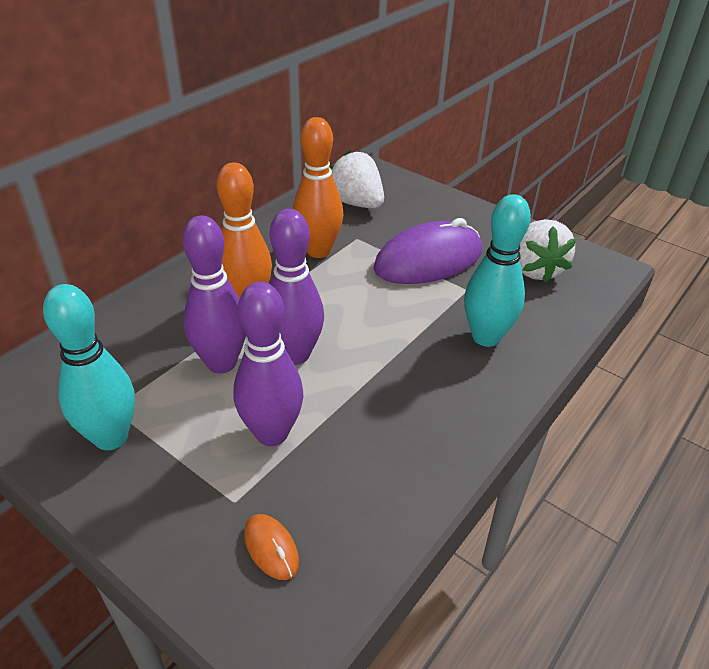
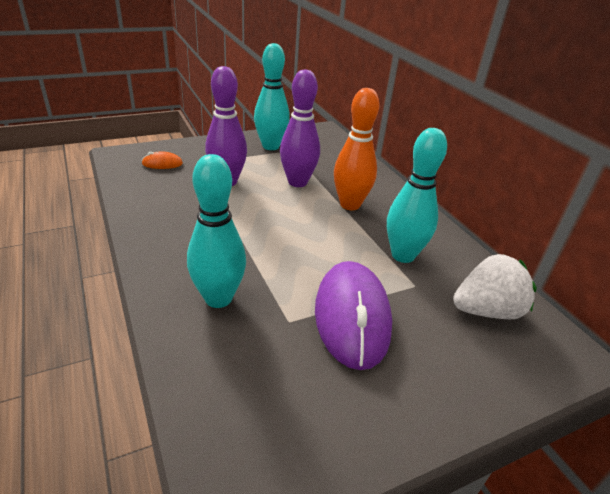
camera: 115 degrees right, 5 degrees down
purple bowling pin [269,209,324,365] -> none
orange bowling pin [293,117,343,258] -> turquoise bowling pin [387,128,447,263]
white strawberry [519,219,576,283] -> none

